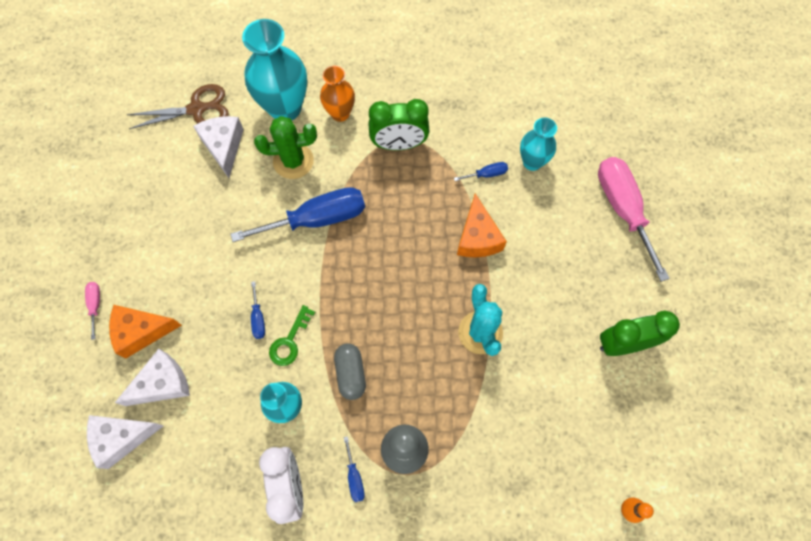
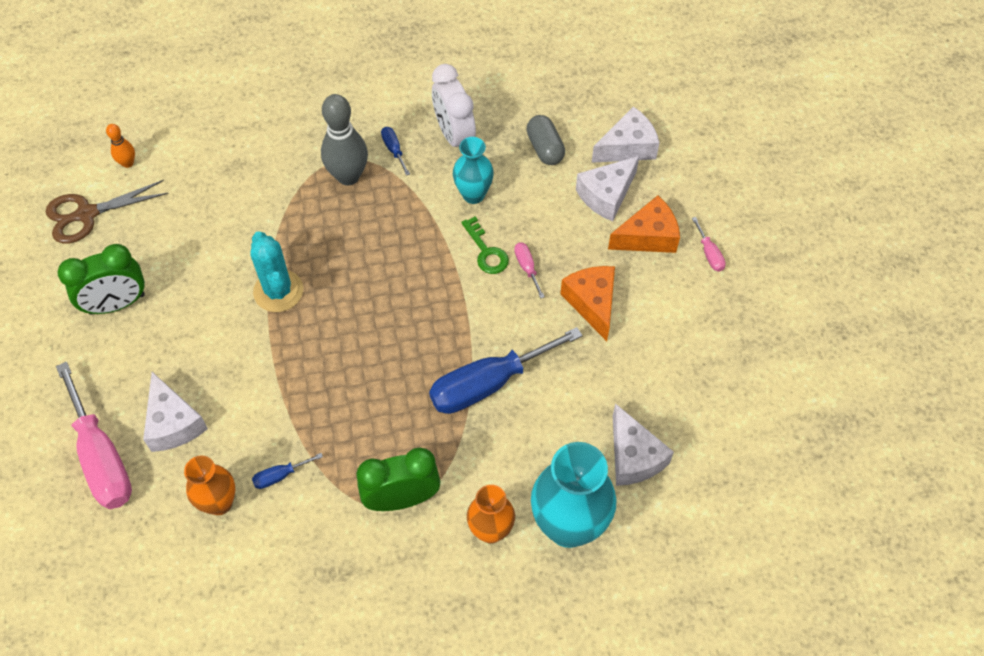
camera: 170 degrees right, 10 degrees down
brown scissors [127,84,229,129] -> brown scissors moved to [46,180,169,244]
blue screwdriver [251,281,265,339] -> pink screwdriver [514,243,545,299]
green cactus [254,116,317,179] -> none
green key [269,305,315,366] -> green key turned 135 degrees clockwise [461,217,509,274]
grey capsule [334,343,366,400] -> grey capsule moved to [526,115,565,165]
orange cheese [457,194,507,257] -> orange cheese moved to [560,266,615,341]
turquoise vase [520,117,557,171] -> orange vase [184,456,235,515]
none -> white cheese [143,372,208,452]

